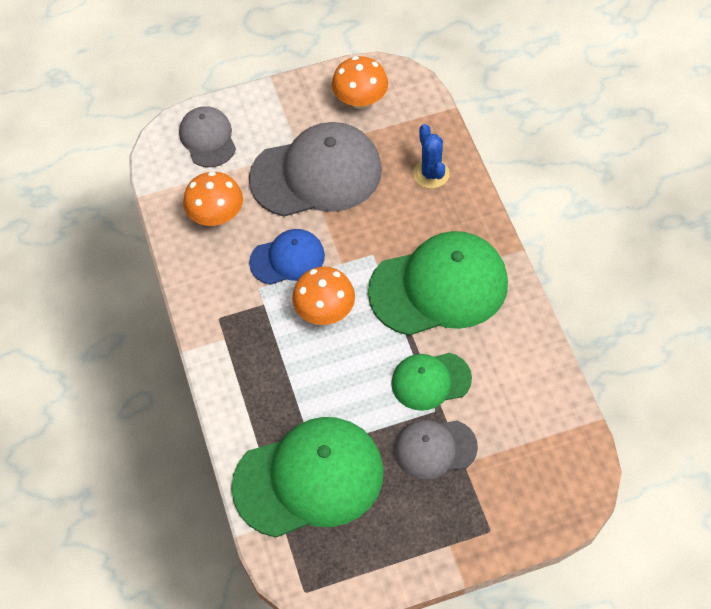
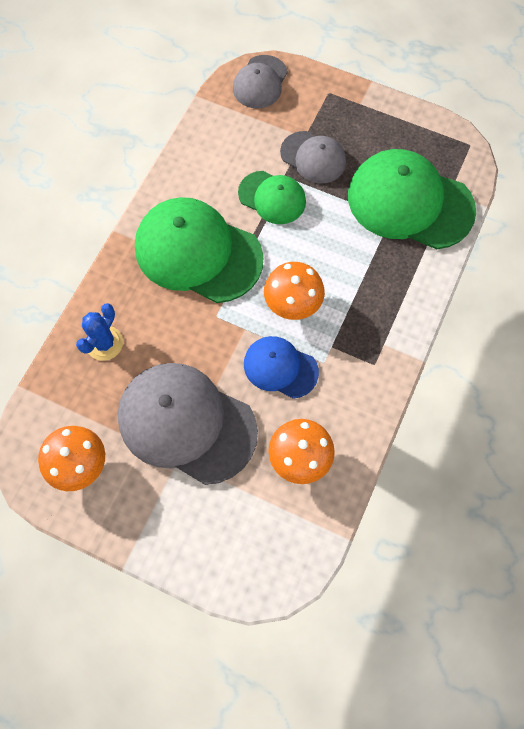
camera: 140 degrees left, 10 degrees up
grey cap [179,106,236,167] -> grey cap moved to [233,55,288,108]

